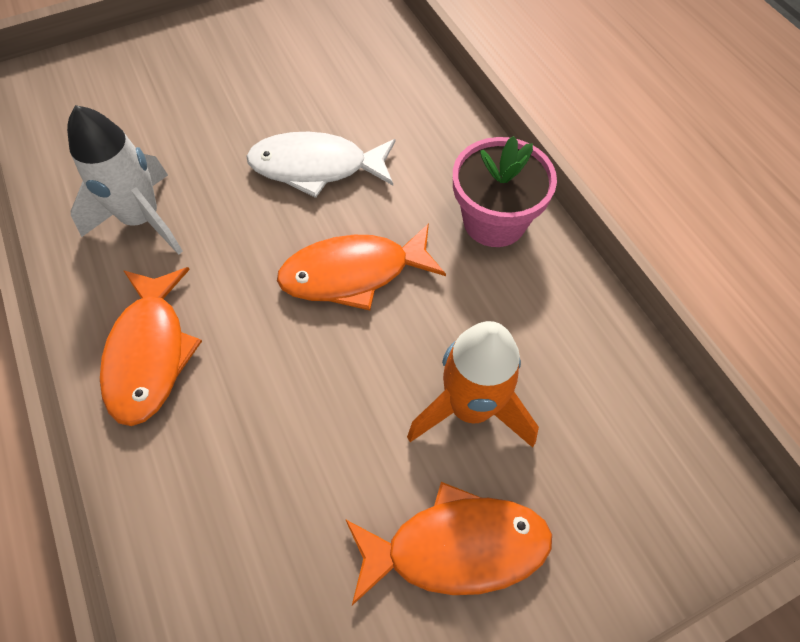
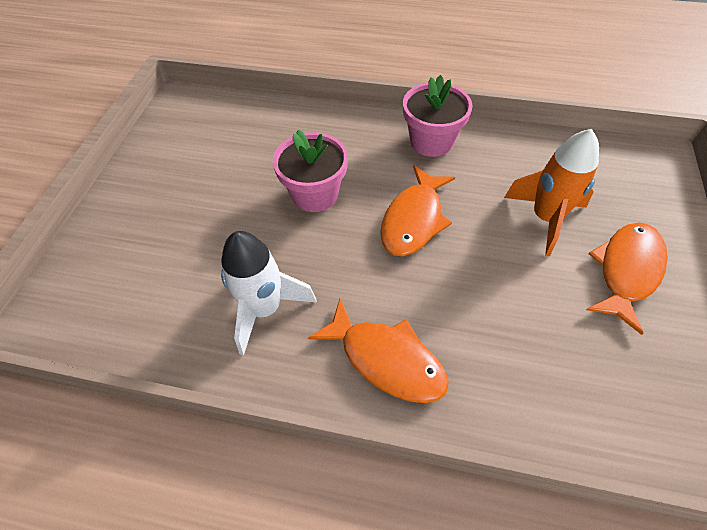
camera: 50 degrees left, 5 degrees down
white fish [247,132,396,198] -> pink flower pot [273,130,348,212]

